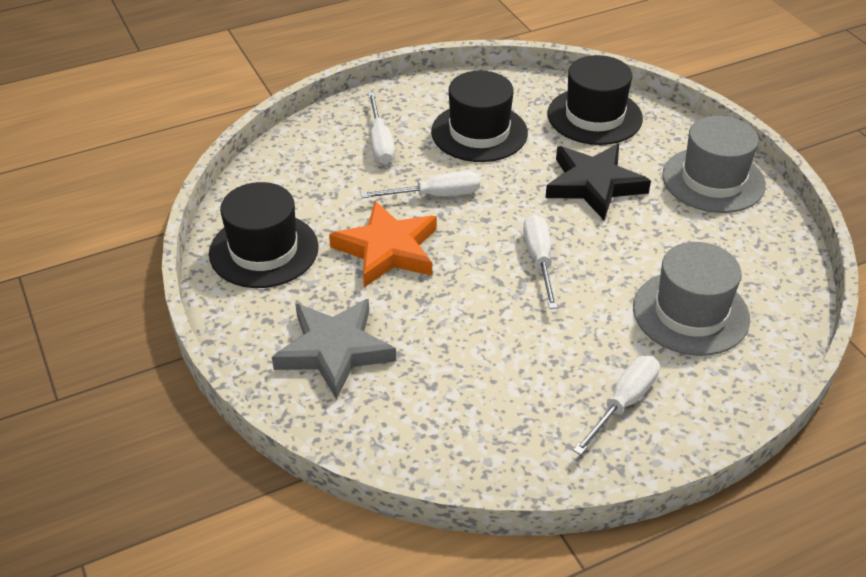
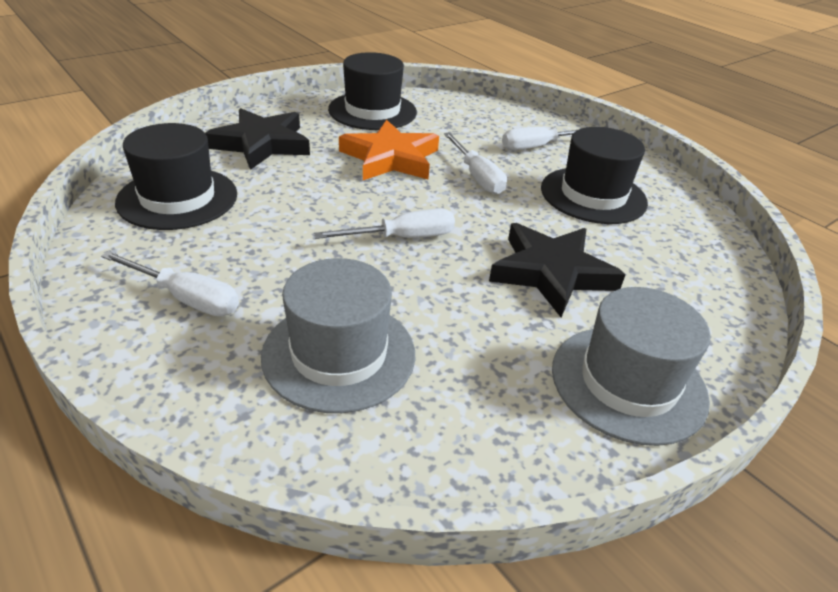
camera: 75 degrees right, 5 degrees down
grey star [272,299,396,400] -> black star [205,108,310,170]
black hat [548,55,643,145] -> black hat moved to [115,123,237,230]

